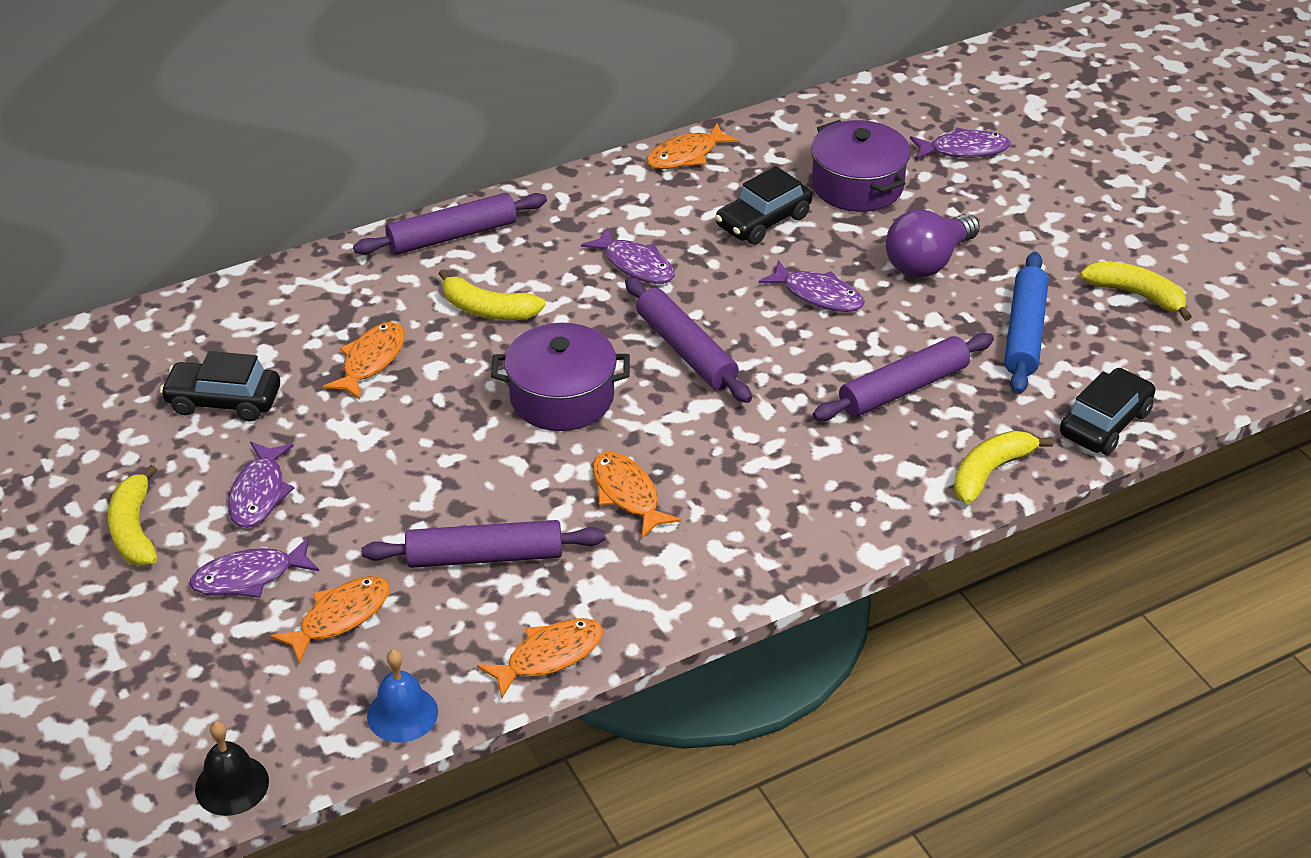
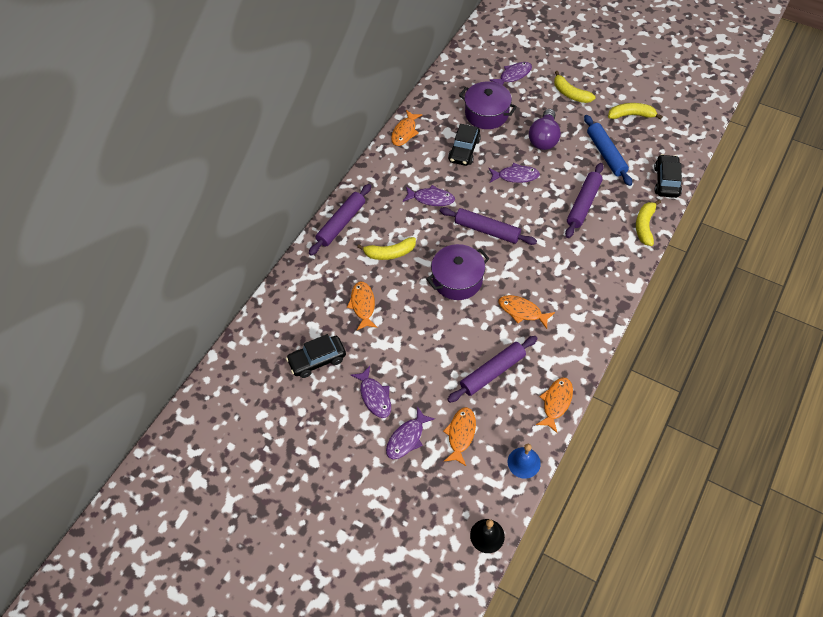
camera: 30 degrees left, 15 degrees up
yellow banana [108,465,158,566] -> yellow banana moved to [554,71,596,103]

